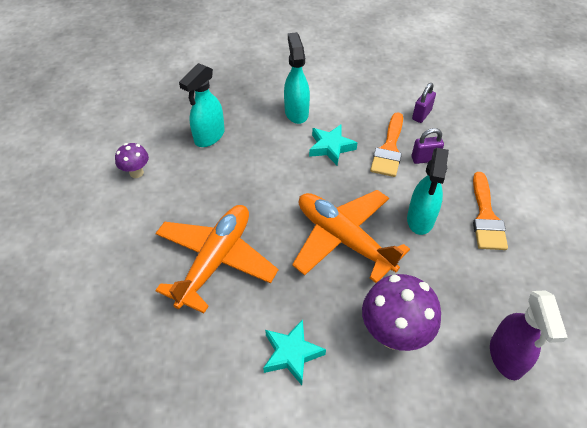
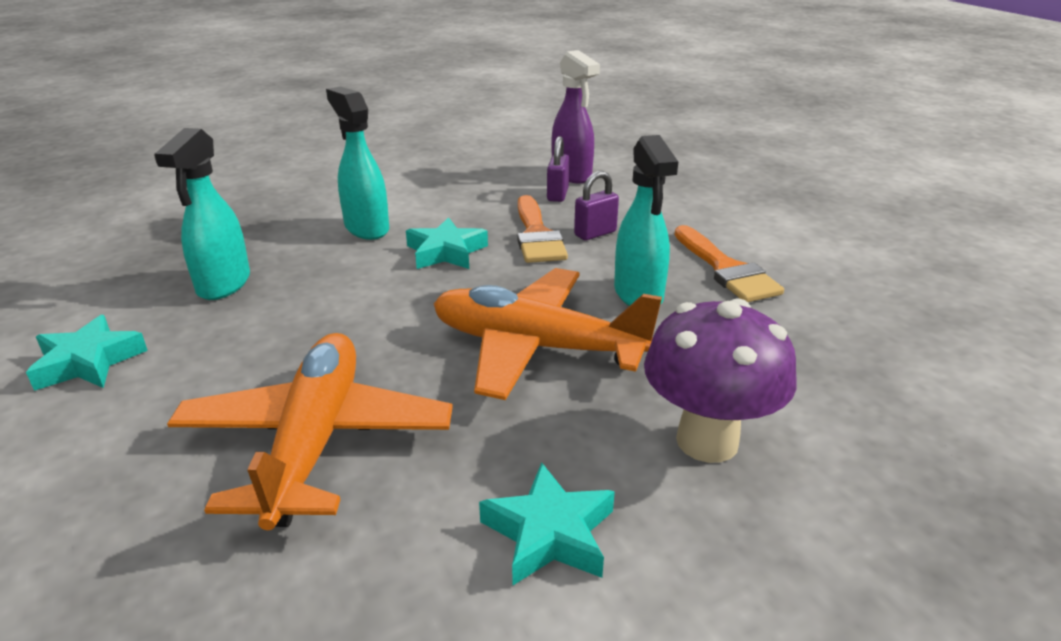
camera: 25 degrees left, 20 degrees down
purple mushroom [115,143,149,178] -> turquoise star [26,315,148,391]
purple spray bottle [490,290,568,380] -> purple spray bottle moved to [551,50,600,183]

